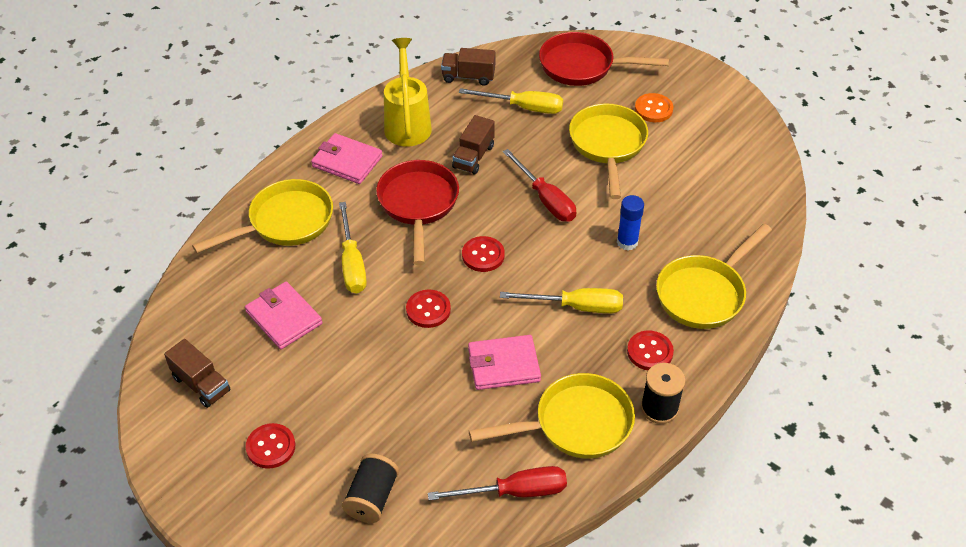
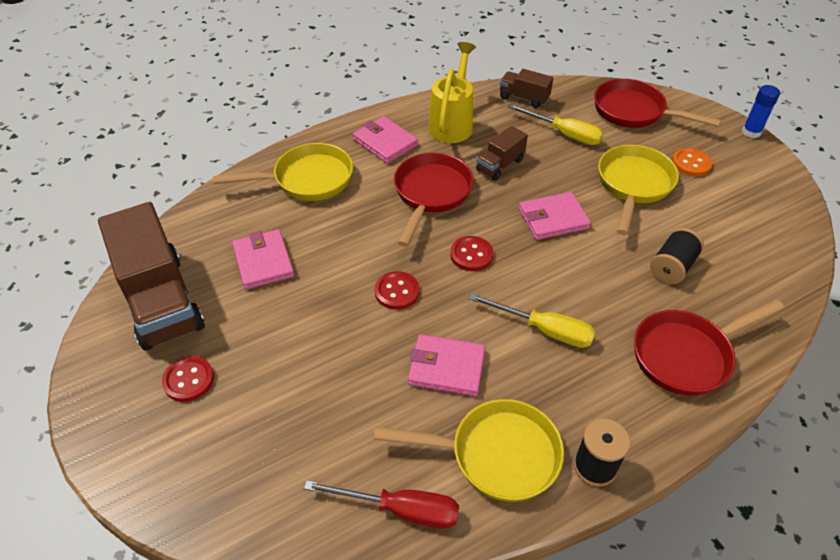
camera: 20 degrees right, 0 degrees up
brown truck [164,339,231,408] -> brown truck [98,202,205,350], size x2.08
yellow screwdriver [339,202,367,293] -> none
black spool [342,454,399,523] -> black spool moved to [650,228,704,284]
red screwdriver [503,149,576,222] -> pink wallet [519,192,591,240]
blue glue stick [617,195,644,250] -> blue glue stick moved to [742,85,780,138]
red button [627,331,674,370] -> none
yellow pan [656,224,772,329] -> red pan [634,299,784,396]

